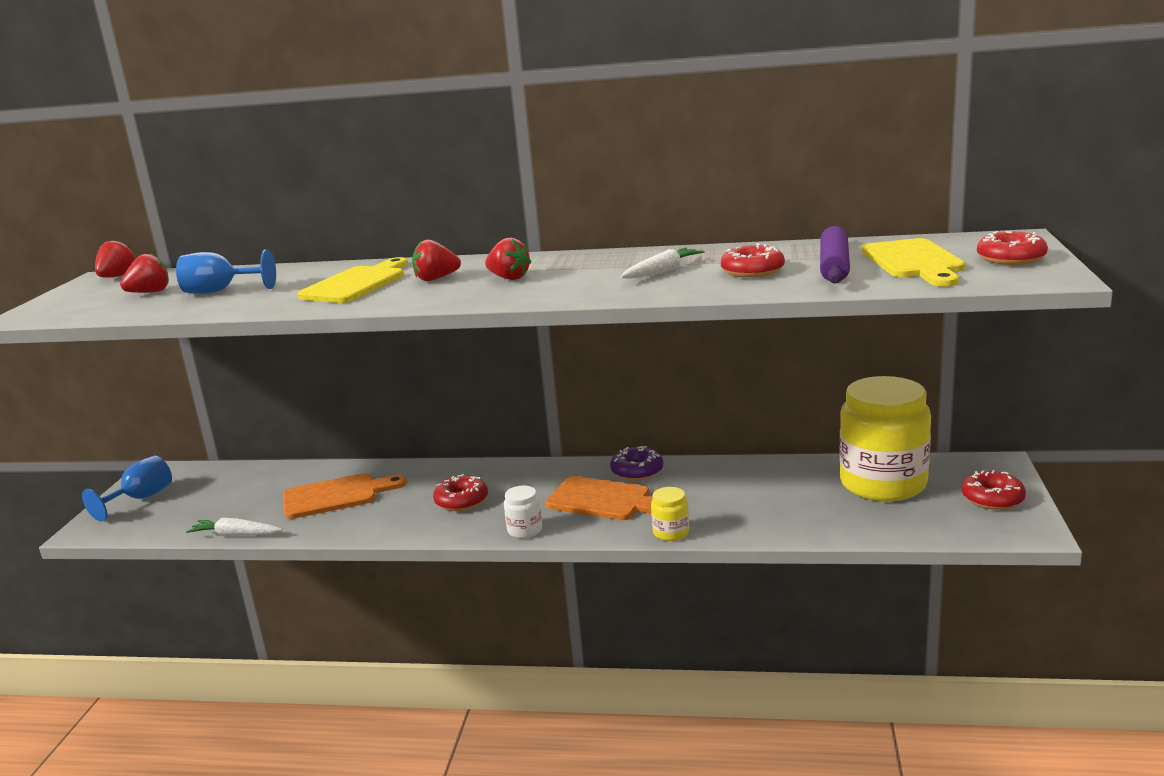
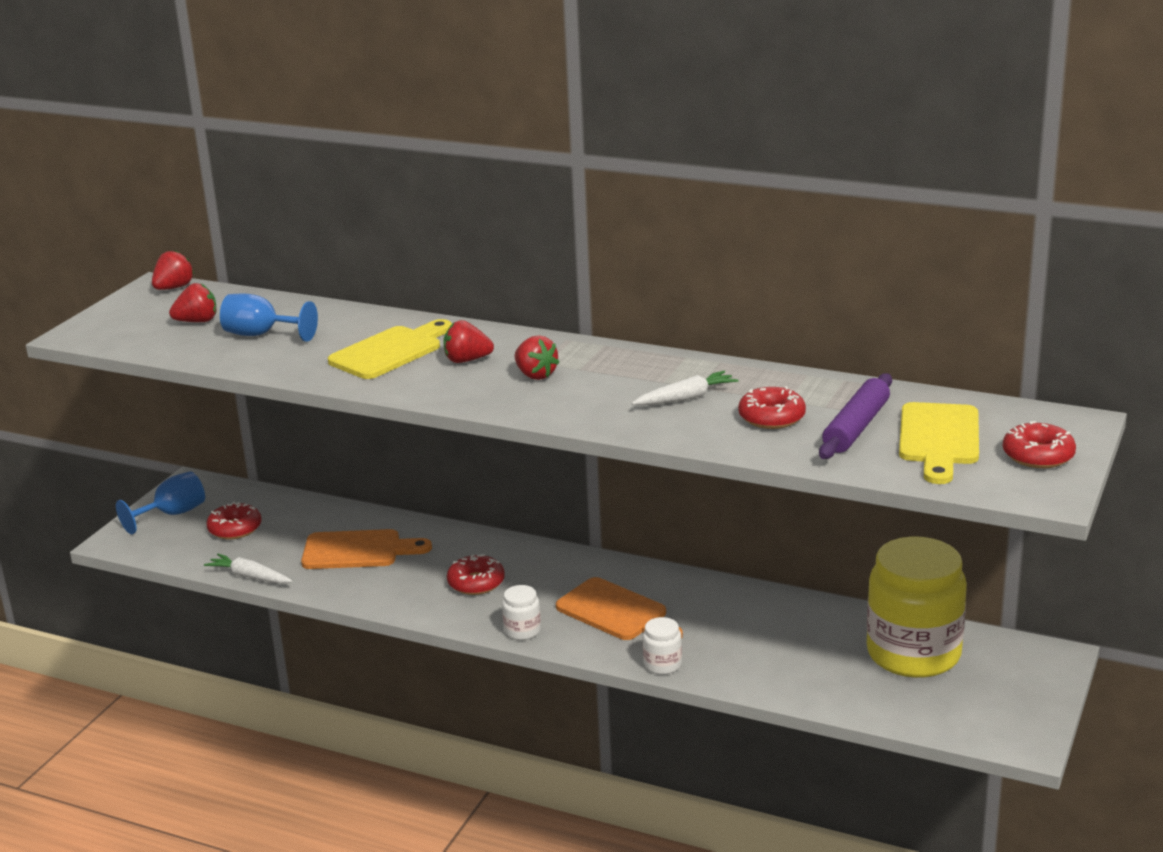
camera: 15 degrees right, 5 degrees up
purple donut [610,446,663,481] -> none
yellow jar [651,487,689,541] -> white jar [643,617,682,675]
red donut [962,470,1026,510] -> red donut moved to [206,502,261,539]

